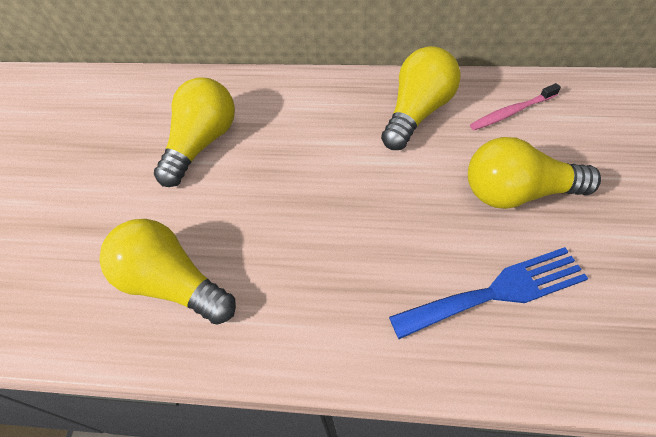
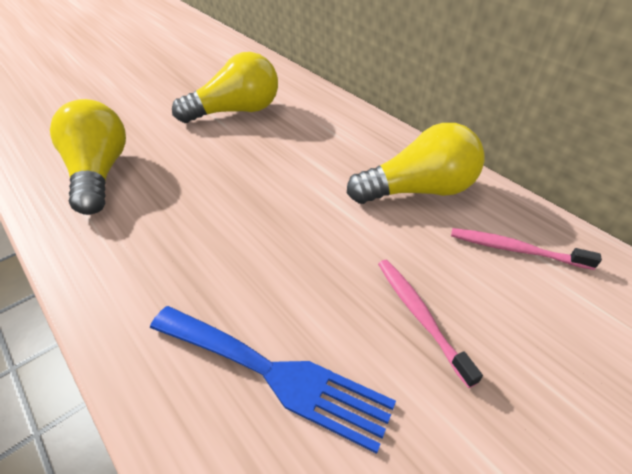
camera: 40 degrees right, 10 degrees down
yellow light bulb [468,137,601,209] -> pink toothbrush [378,260,483,388]

